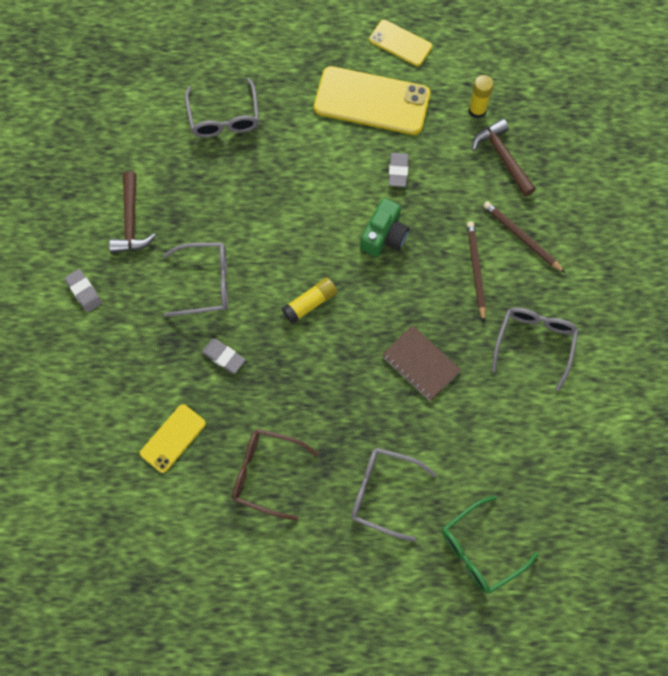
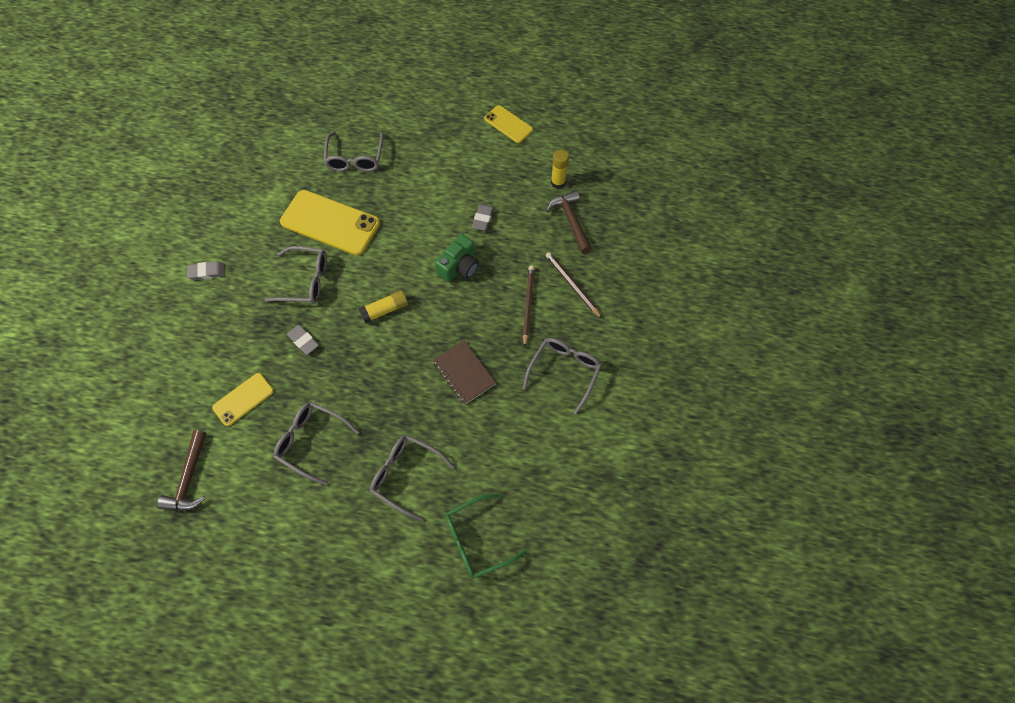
camera: 10 degrees right, 5 degrees down
grey eraser [65,269,102,312] -> grey eraser turned 75 degrees counterclockwise [187,261,225,280]
brown hammer [109,171,156,253] -> brown hammer moved to [157,430,207,511]
brown glasses [232,429,319,521] -> grey glasses [274,402,359,485]
yellow phone [314,66,431,135] -> yellow phone moved to [280,190,380,256]

